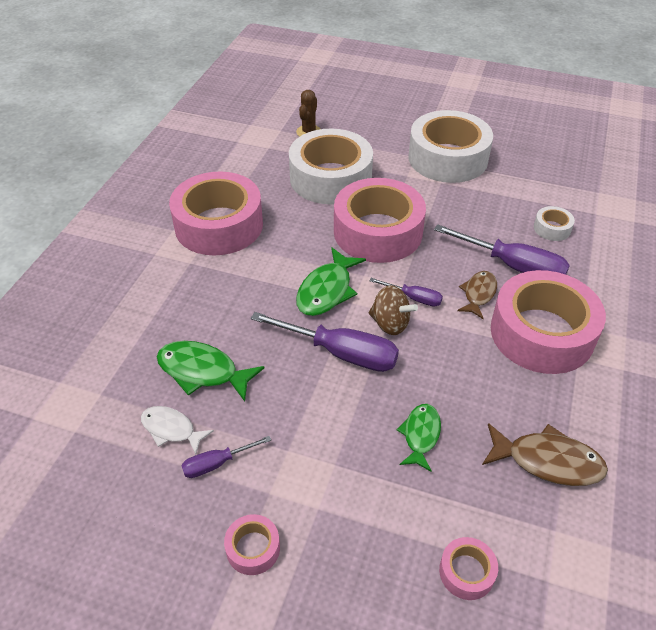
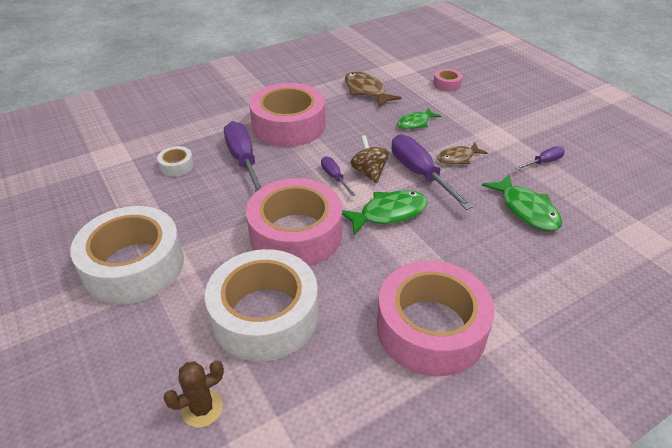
camera: 140 degrees left, 5 degrees down
white fish [141,406,214,455] -> none
purple screwdriver [181,436,271,478] -> purple screwdriver turned 45 degrees counterclockwise [515,146,565,170]
pink tape [224,514,280,575] -> none
brown fish [457,271,497,319] -> brown fish moved to [437,143,488,164]

